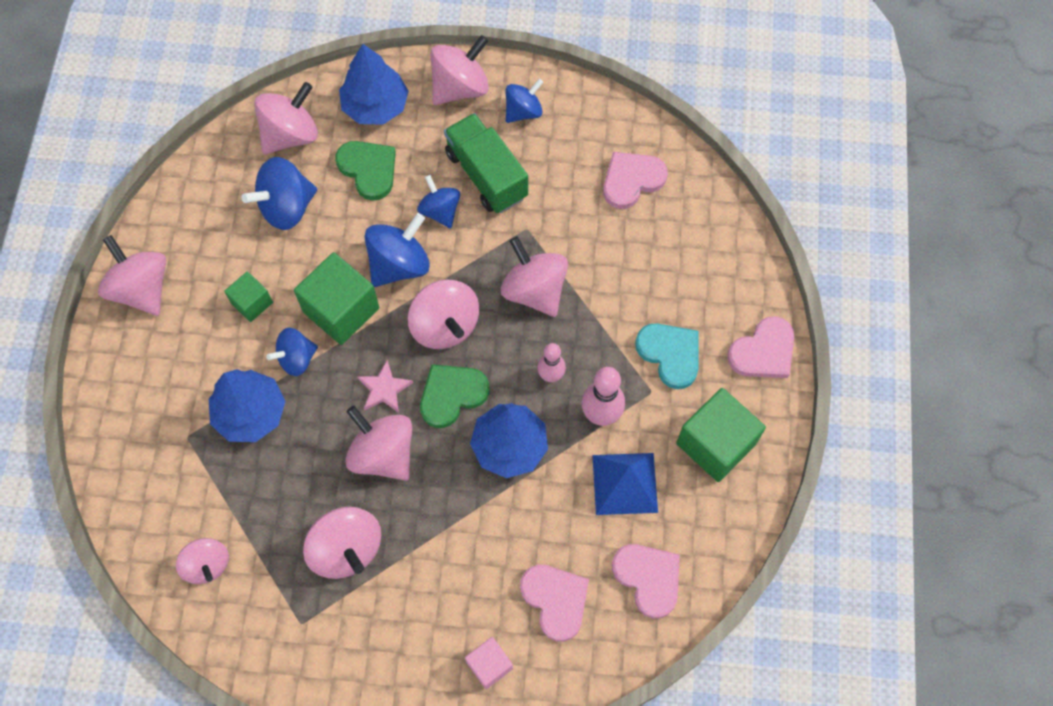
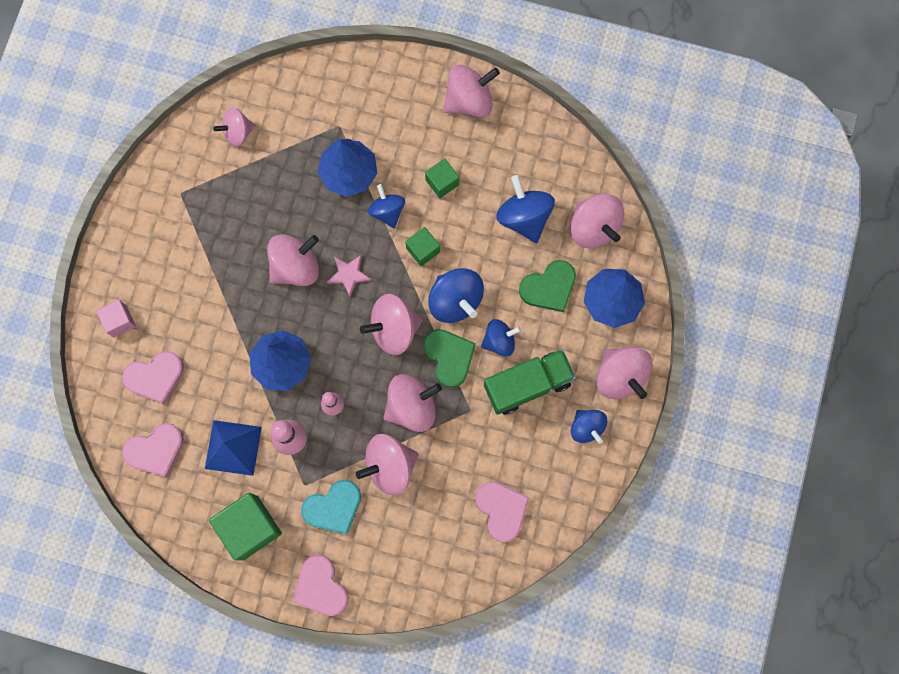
camera: 100 degrees right, 10 degrees up
green cube [294,252,379,345] -> green cube [405,227,440,266], size x0.55
pink spinning top [303,507,381,579] -> pink spinning top moved to [356,434,419,496]
green heart [420,364,490,428] -> green heart moved to [423,329,476,388]

